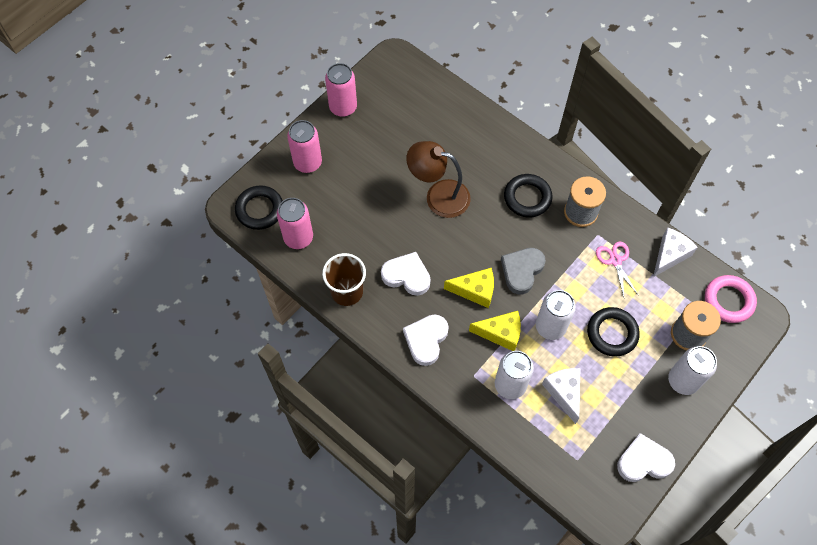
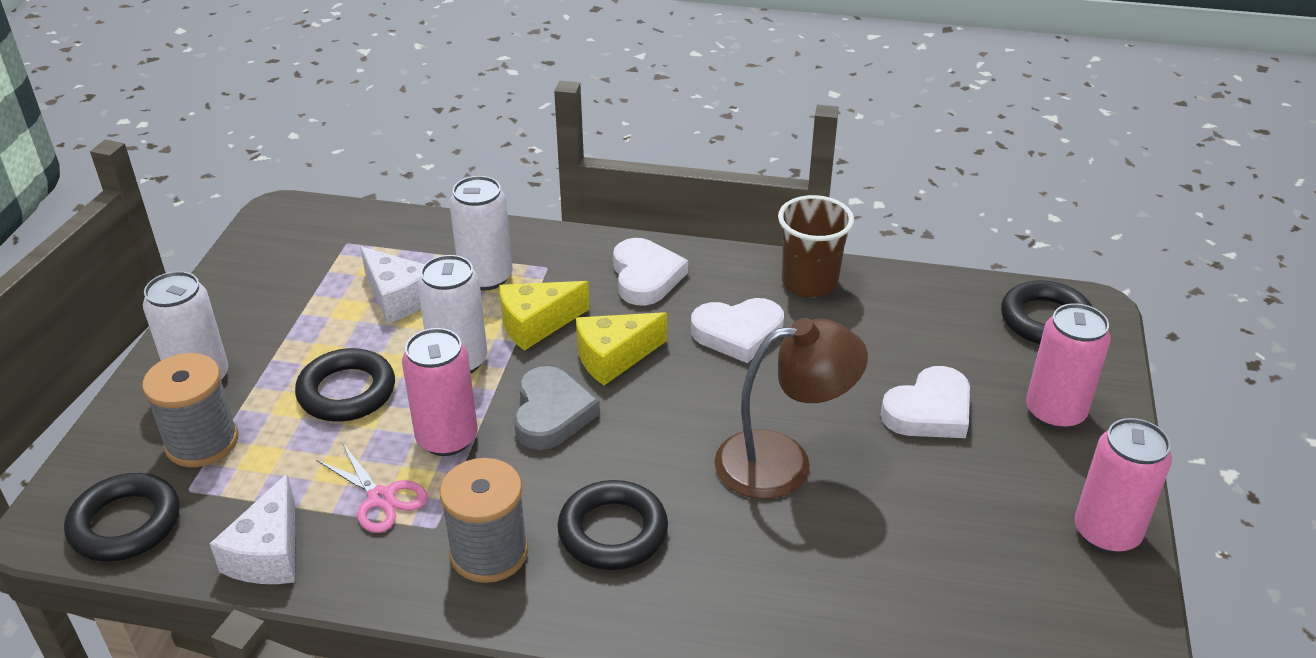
camera: 150 degrees right, 25 degrees down
pink can [277,198,313,249] -> pink can moved to [402,328,478,456]
white heart [617,433,675,482] -> white heart moved to [881,366,970,438]
pink ring [705,275,757,323] -> black ring [64,473,180,562]

